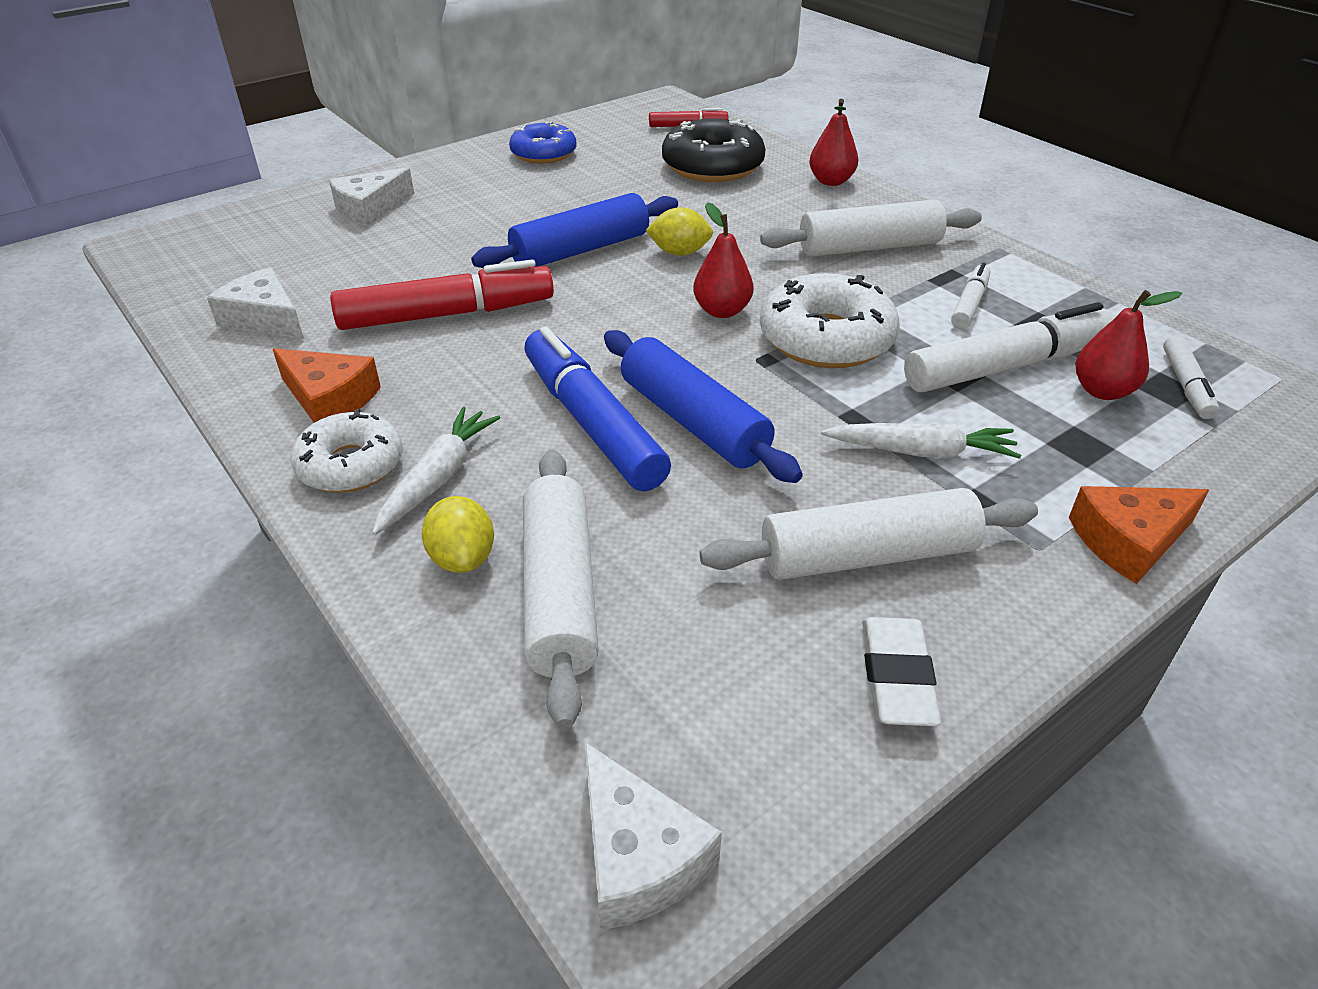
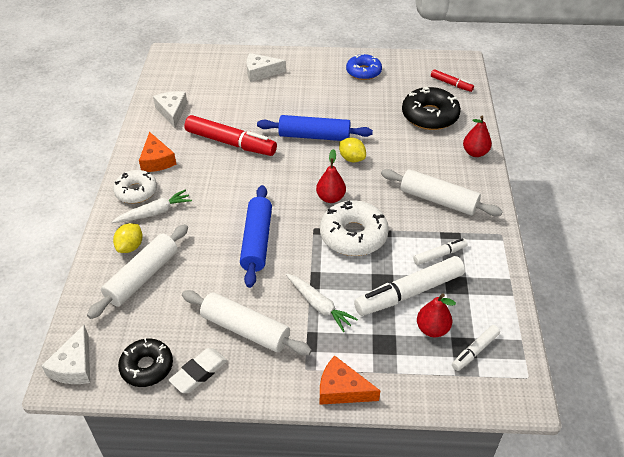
camera: 40 degrees right, 5 degrees up
blue marker [525,326,671,491] -> none
white marker [904,302,1115,392] -> white marker turned 135 degrees clockwise [354,256,465,316]
none -> black donut [118,338,173,387]

